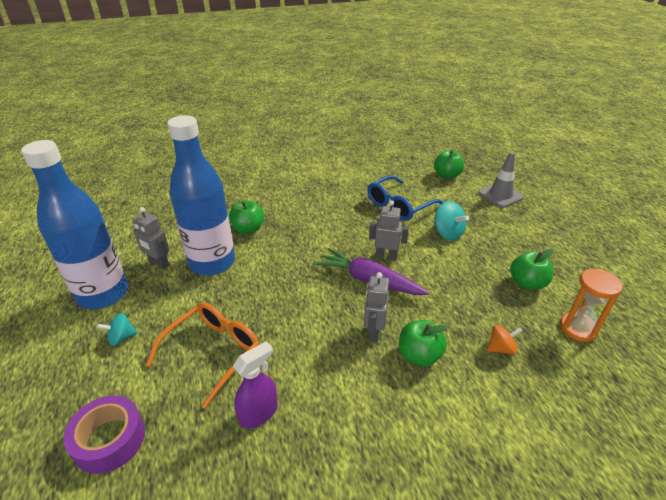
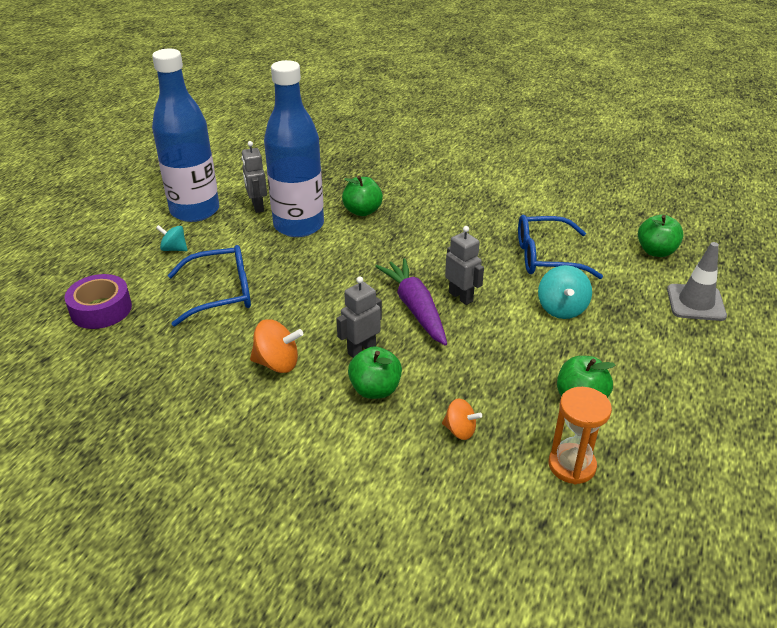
camera: 40 degrees right, 0 degrees up
orange glasses [146,302,260,409] -> blue glasses [168,245,251,326]
purple spray bottle [233,341,278,429] -> none
none -> orange spinning top [250,319,303,373]

